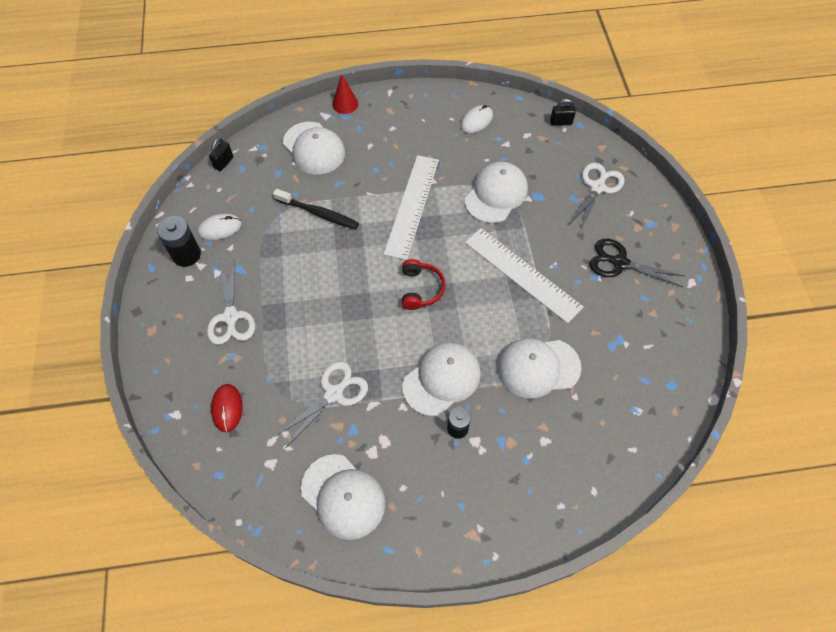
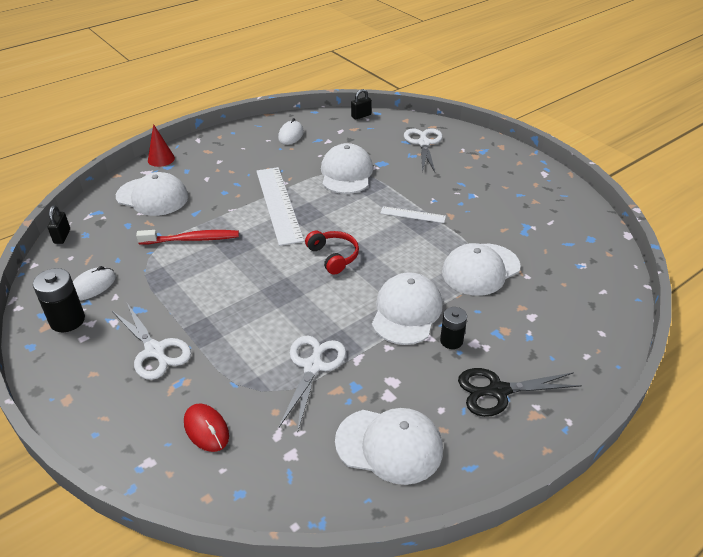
camera: 30 degrees left, 20 degrees down
black toothbrush [273,189,359,229] -> red toothbrush [136,230,239,245]
white ruler [465,228,583,324] -> white ruler [380,206,446,223], size x0.49
black scissors [589,239,684,287] -> black scissors moved to [458,368,582,417]

